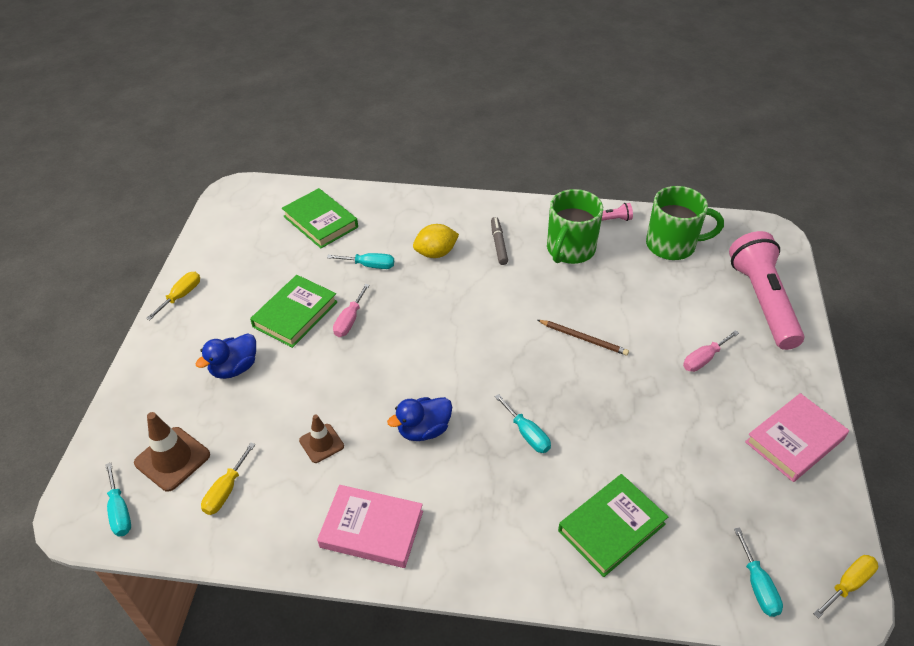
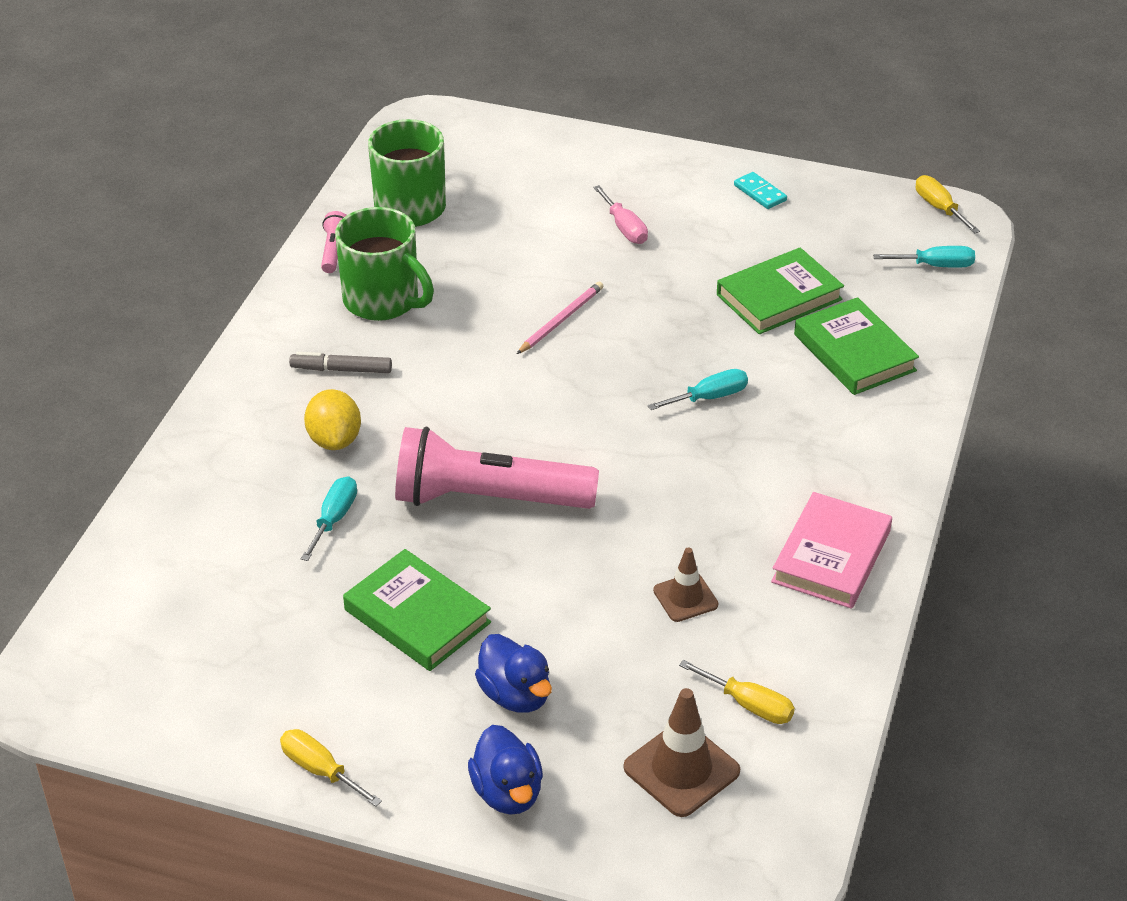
camera: 80 degrees left, 5 degrees down
turquoise screwdriver [105,463,131,536] -> none
green book [282,188,358,248] -> green book moved to [717,248,844,334]
pink screwdriver [333,284,370,337] -> none
blue duck [387,397,452,441] -> blue duck moved to [468,725,543,815]
brown pencil [538,320,629,355] -> pink pencil [517,282,603,354]
pink flashlight [729,231,804,350] -> pink flashlight moved to [395,426,599,509]
pink book [745,393,849,482] -> turquoise domino [734,172,787,209]

